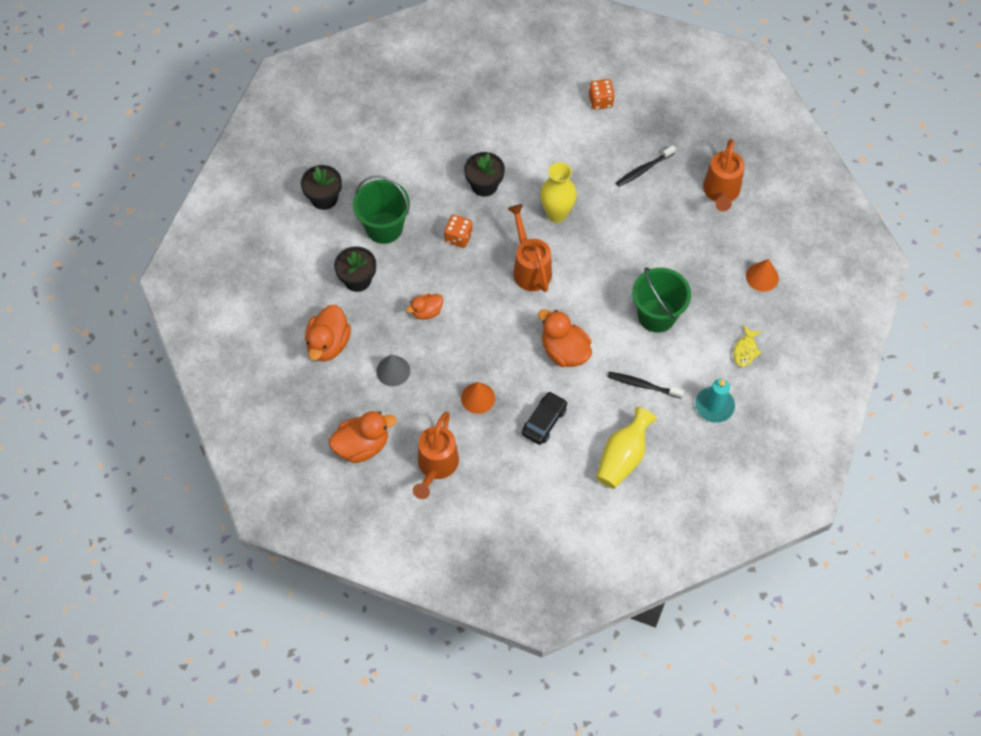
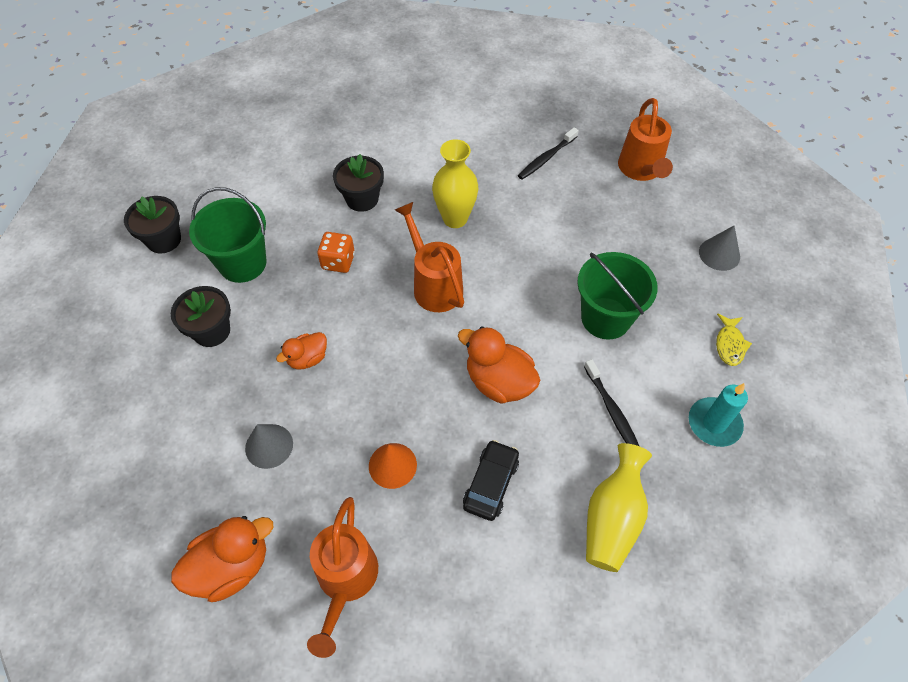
camera: 10 degrees left, 5 degrees down
orange duck [305,305,351,361] -> none
orange dice [589,79,615,110] -> none
black toothbrush [608,372,684,399] -> black toothbrush turned 120 degrees counterclockwise [584,359,639,446]
orange cone [746,259,779,292] -> grey cone [699,226,740,271]

